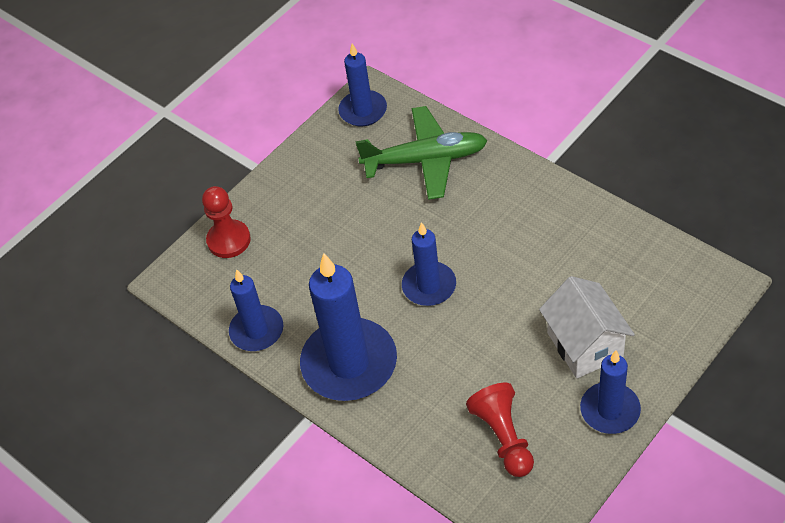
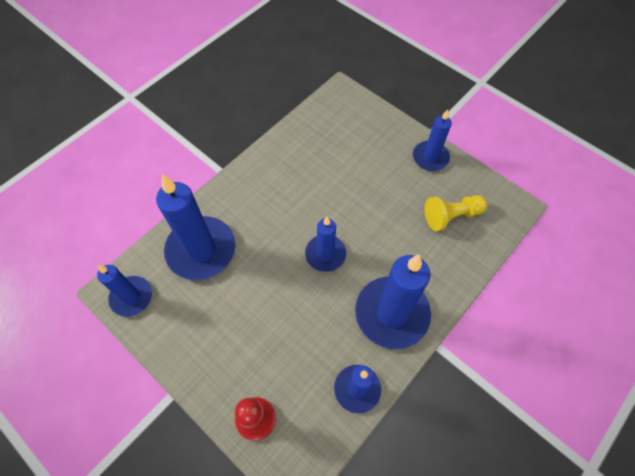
camera: 95 degrees left, 10 degrees up
green plane [355,106,488,200] -> blue candle [156,174,235,280]
red pawn [466,383,534,477] -> yellow pawn [425,195,487,231]
white house [539,276,635,378] -> none

